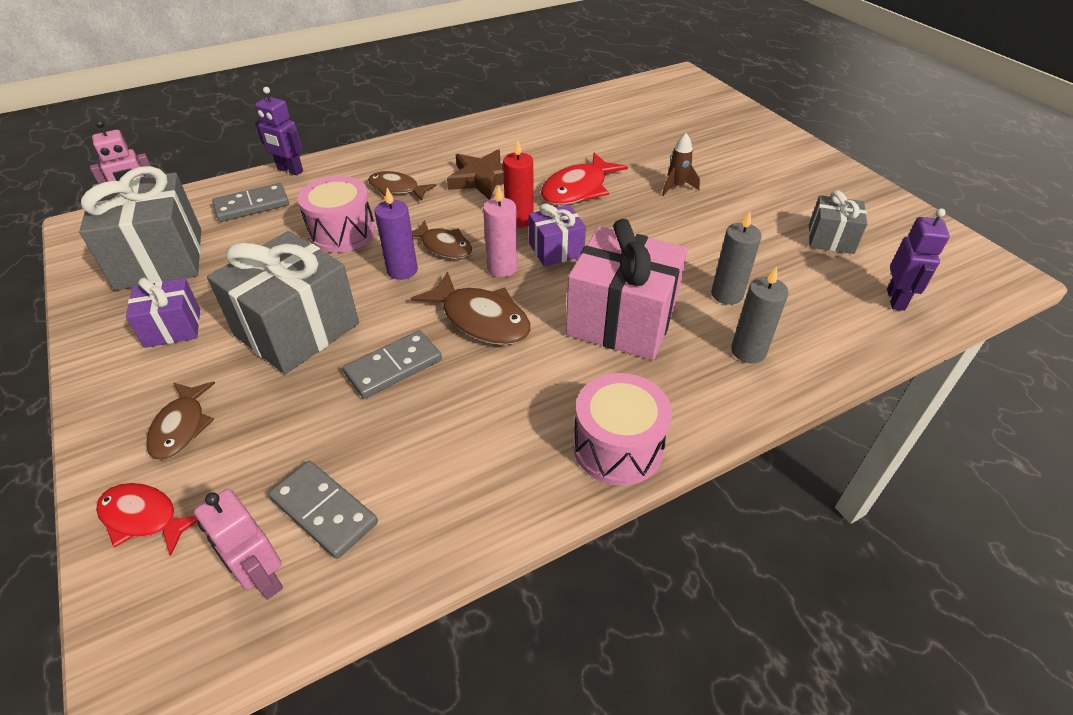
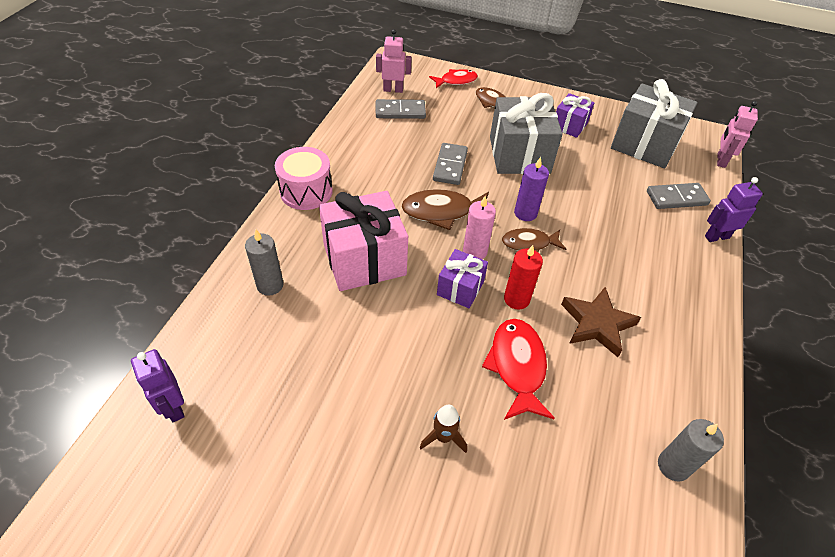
camera: 135 degrees right, 5 degrees up
grey domino [212,183,289,222] -> grey domino turned 60 degrees clockwise [647,183,711,209]
pink drum [298,176,375,253] -> none
brown fish [368,171,436,200] -> none
grey candle [711,211,762,305] -> grey candle moved to [658,419,724,482]
grey gift [809,190,867,254] -> none

